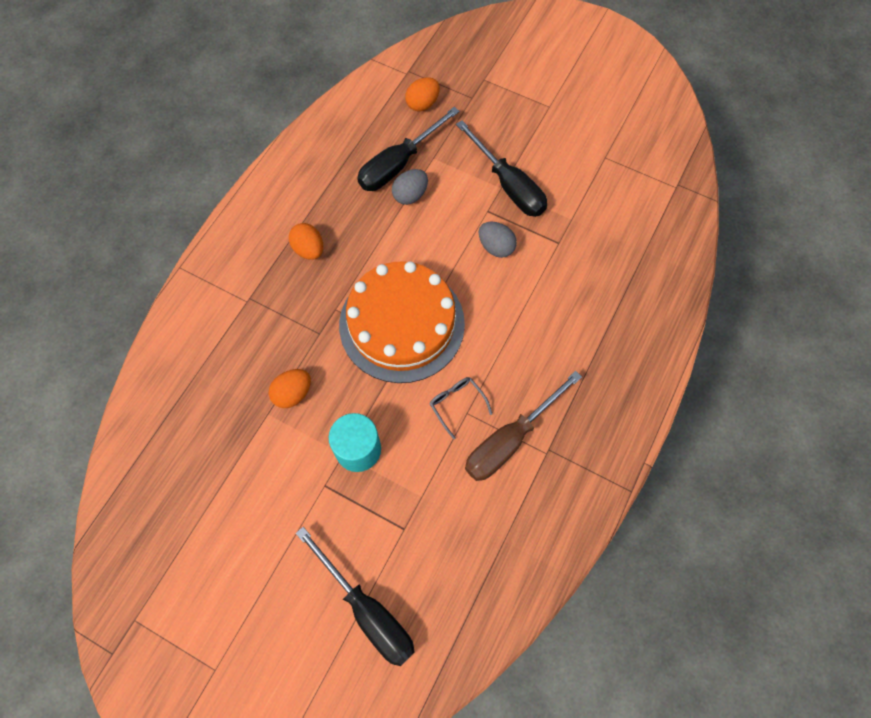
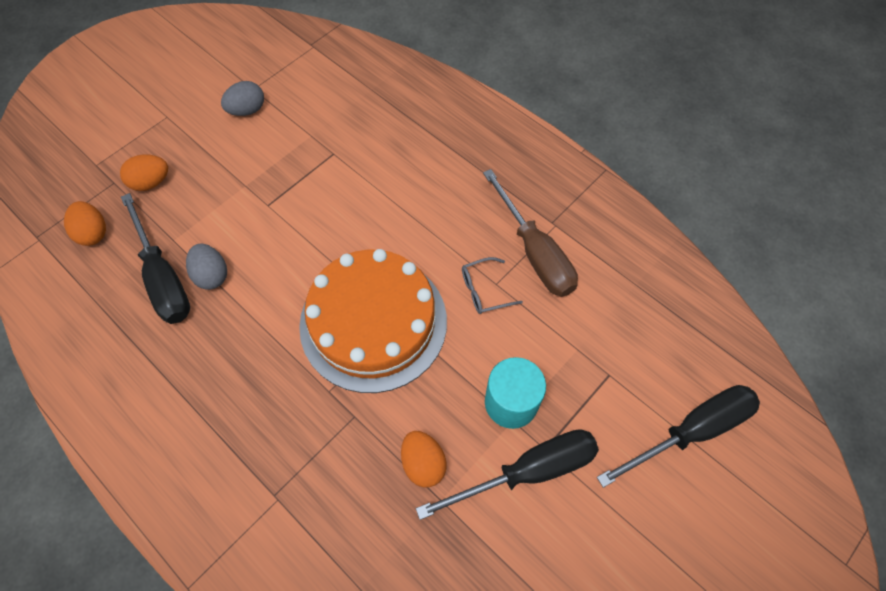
camera: 75 degrees left, 5 degrees down
orange egg [289,223,323,260] -> orange egg moved to [120,154,168,191]
black screwdriver [456,120,547,217] -> black screwdriver moved to [416,429,599,520]
grey egg [479,222,517,258] -> grey egg moved to [221,81,264,116]

